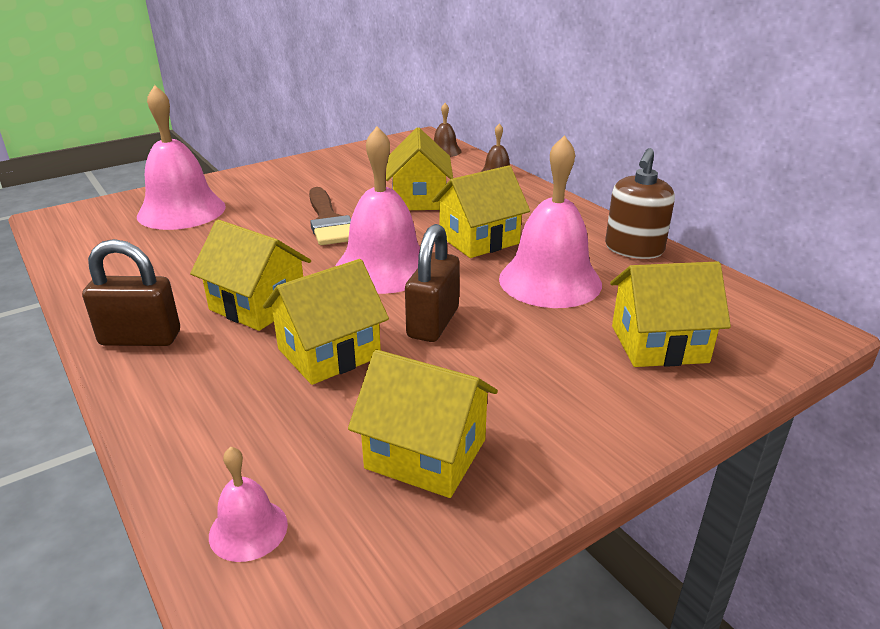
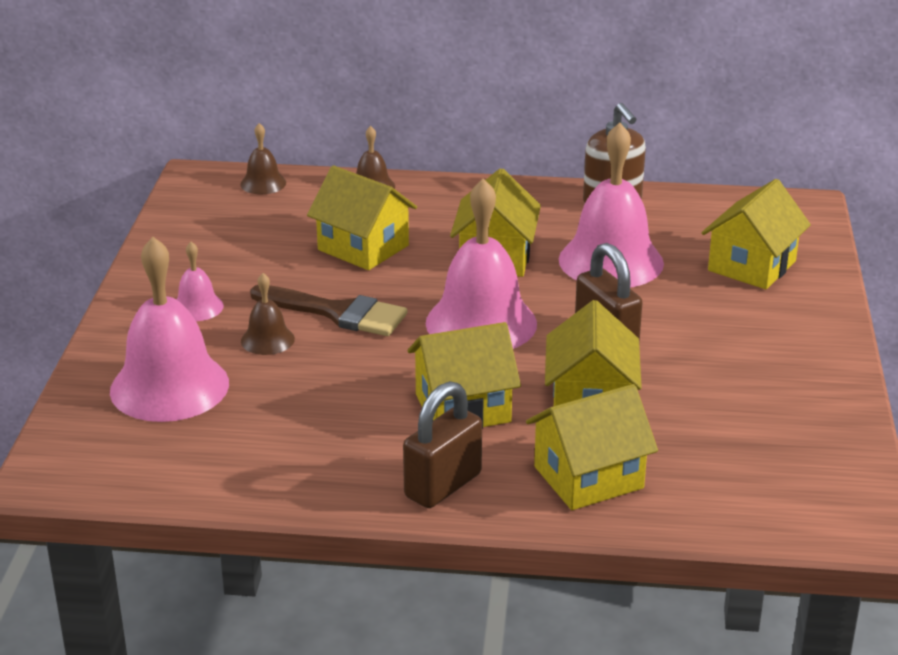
camera: 50 degrees left, 0 degrees up
pink bell [209,446,288,562] -> pink bell moved to [177,242,224,321]
yellow house [348,350,498,498] -> yellow house moved to [526,384,658,510]
none -> brown bell [241,273,295,355]

